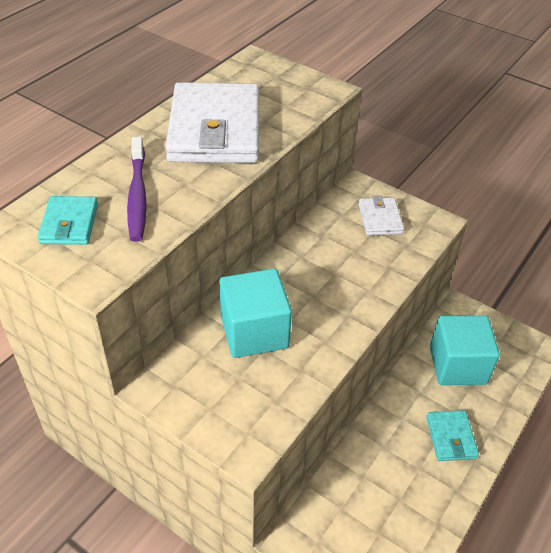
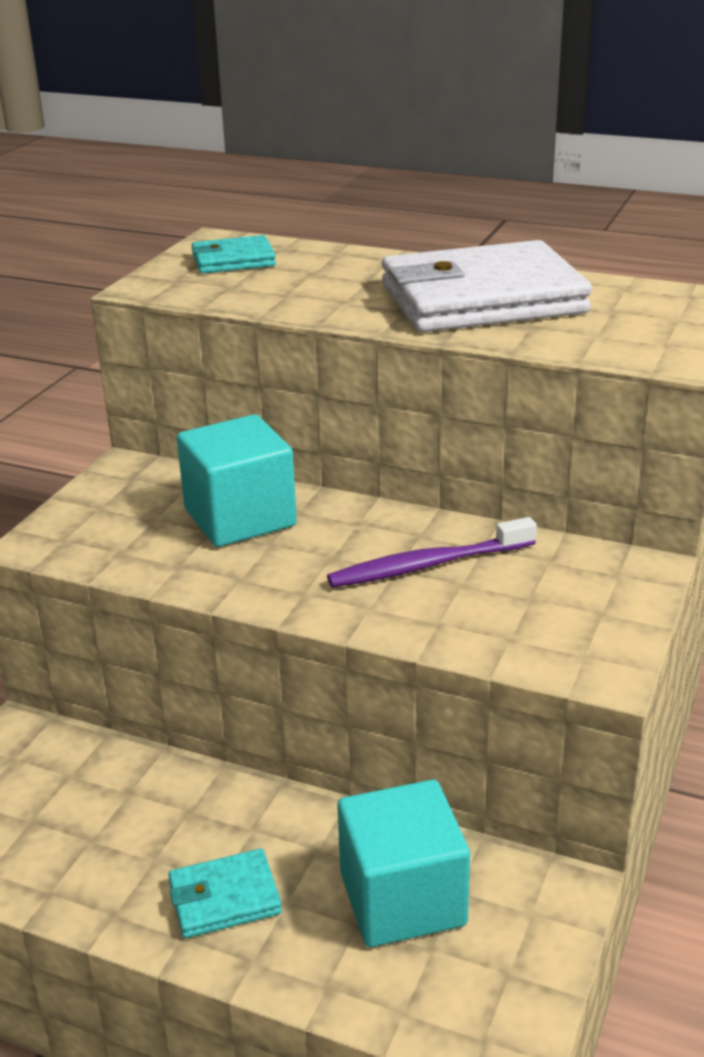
camera: 80 degrees right, 15 degrees down
purple toothbrush [127,137,146,242] -> purple toothbrush moved to [327,517,537,588]
white wallet [359,195,404,236] -> none

